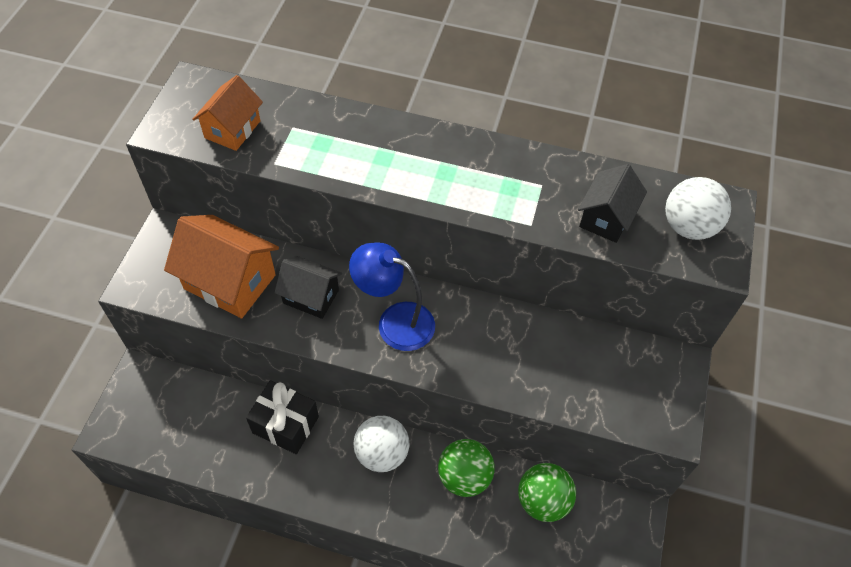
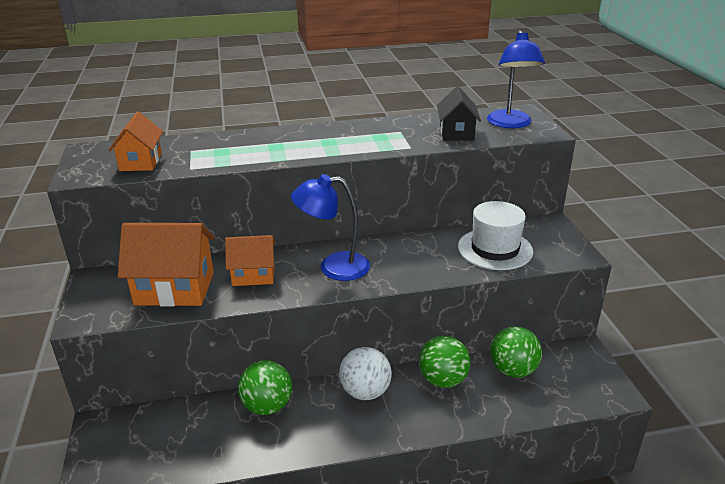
camera: 25 degrees left, 25 degrees down
black gift [246,380,319,454] -> green ball [238,360,292,415]
black house [274,256,342,319] -> orange house [225,235,276,286]
white ball [665,177,731,240] -> blue lamp [487,30,545,128]
none -> white hat [458,201,533,270]

